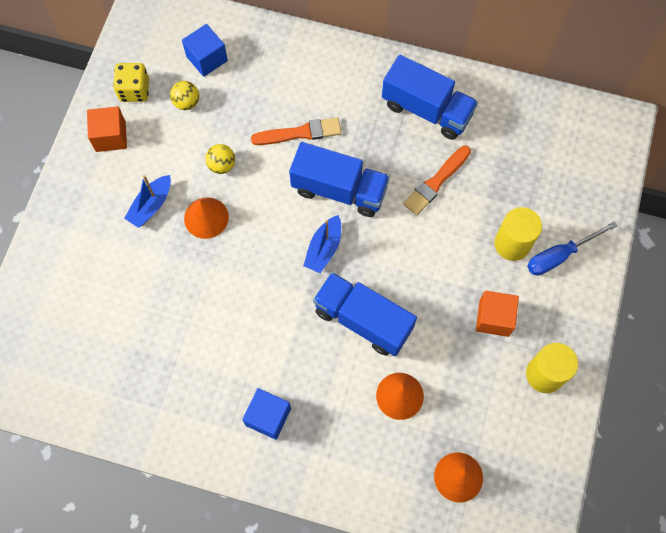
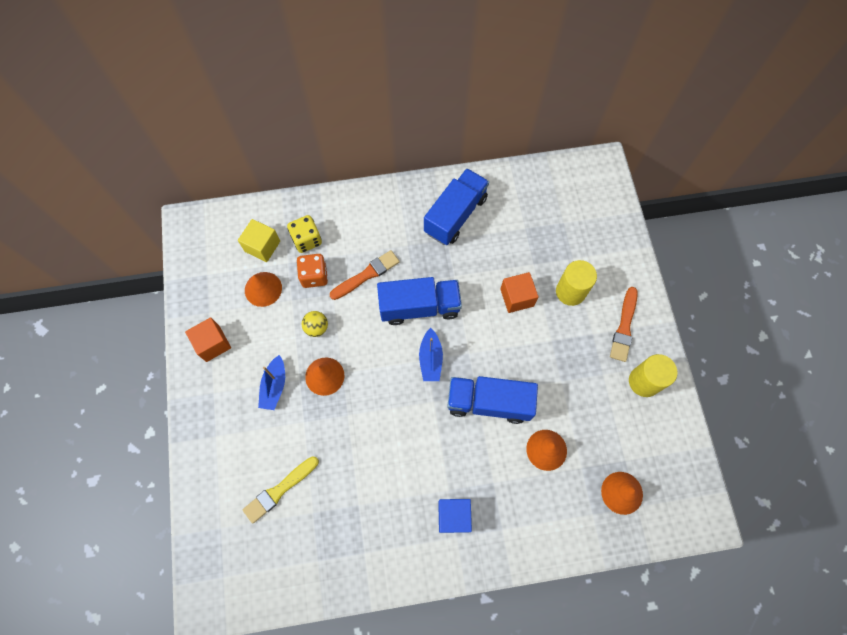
camera: 25 degrees left, 0 degrees up
yellow dice [113,63,149,102] -> yellow dice moved to [287,215,322,253]
yellow ball [170,81,199,110] -> orange cone [245,272,282,307]
blue cube [182,24,228,77] -> yellow cube [238,219,280,262]
blue truck [382,55,478,140] -> blue truck turned 60 degrees counterclockwise [424,168,489,245]
orange brush [403,146,471,215] -> orange brush moved to [610,287,638,362]
orange cube [476,290,519,337] -> orange cube moved to [500,272,539,313]
blue screwdriver [527,221,618,276] -> none
none -> yellow brush [243,456,319,523]
none -> orange dice [297,254,328,288]

